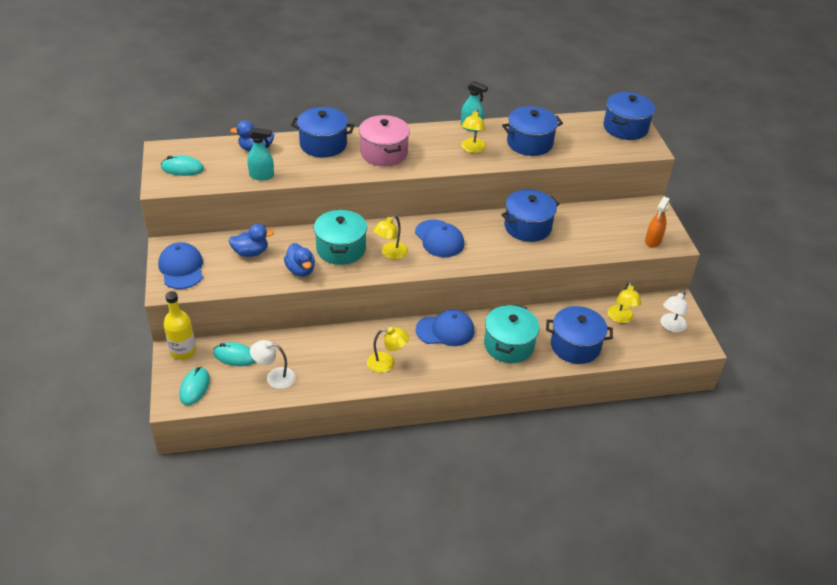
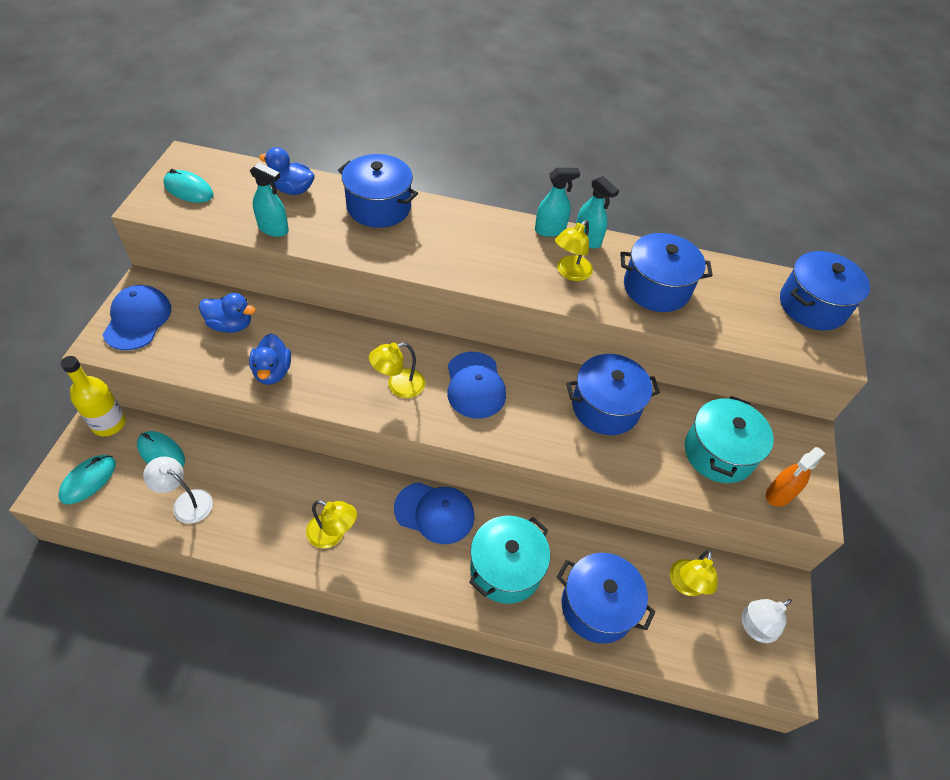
camera: 20 degrees right, 10 degrees up
turquoise pot [314,210,367,265] -> turquoise pot moved to [685,396,774,483]
pink pot [359,115,410,166] -> none
none -> turquoise spray bottle [535,168,580,237]

